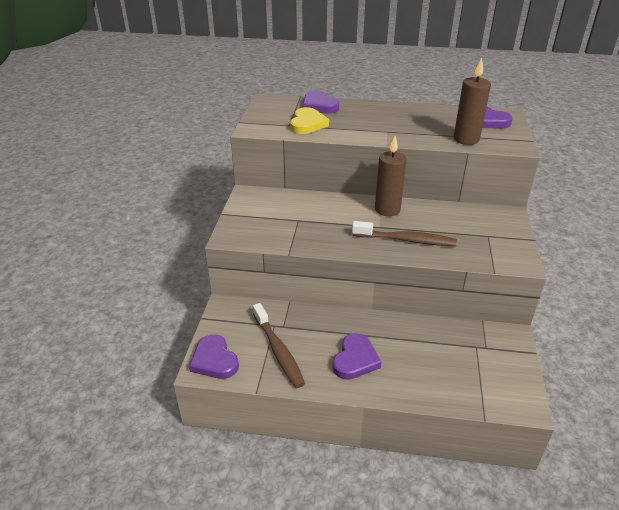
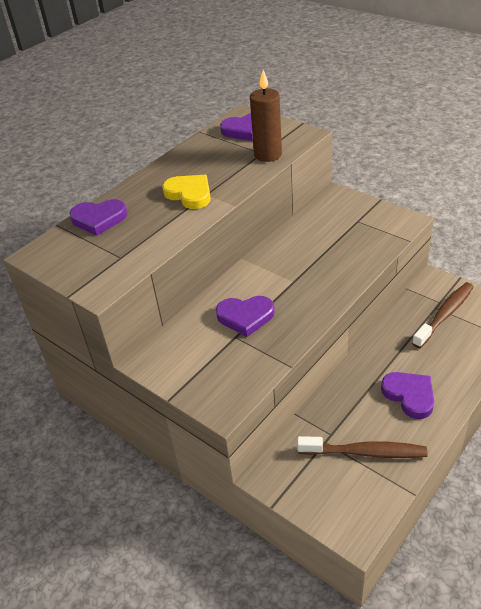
camera: 55 degrees left, 5 degrees up
purple heart [189,334,239,379] -> purple heart moved to [216,296,275,337]
yellow heart [290,107,329,134] -> yellow heart moved to [162,175,211,209]
brown toothbrush [352,221,457,246] -> brown toothbrush moved to [412,282,474,348]
brown candle [375,136,407,216] -> none

